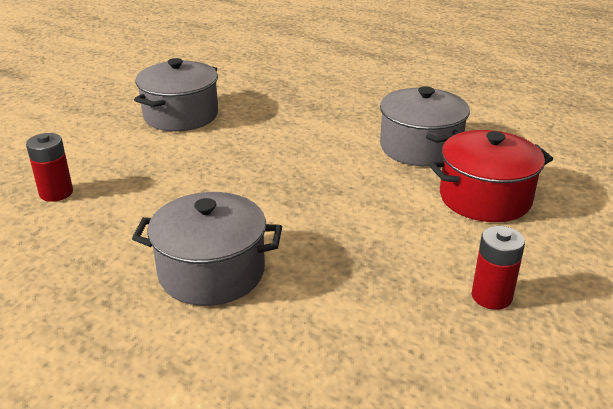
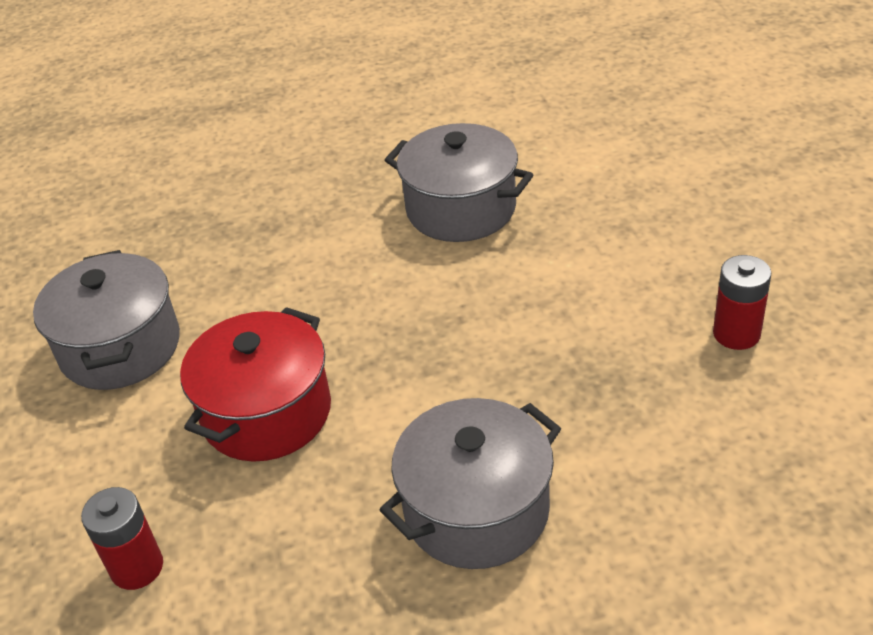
camera: 40 degrees left, 10 degrees up
red pot [429,130,553,222] -> red pot moved to [180,307,331,462]

